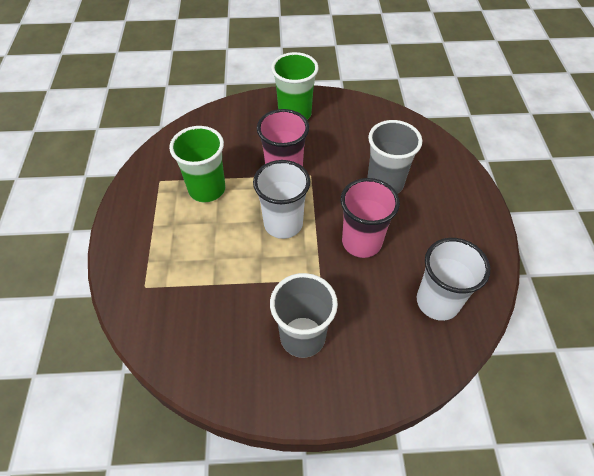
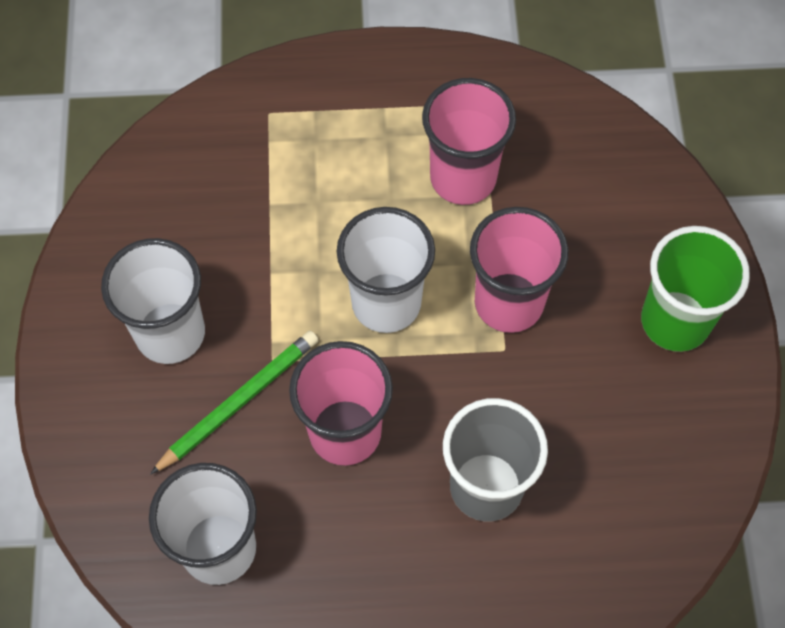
camera: 90 degrees right, 10 degrees up
green cup [169,126,225,202] -> pink cup [422,78,516,205]
grey cup [270,273,338,358] -> white cup [101,238,205,364]
none -> green pencil [150,331,318,475]

